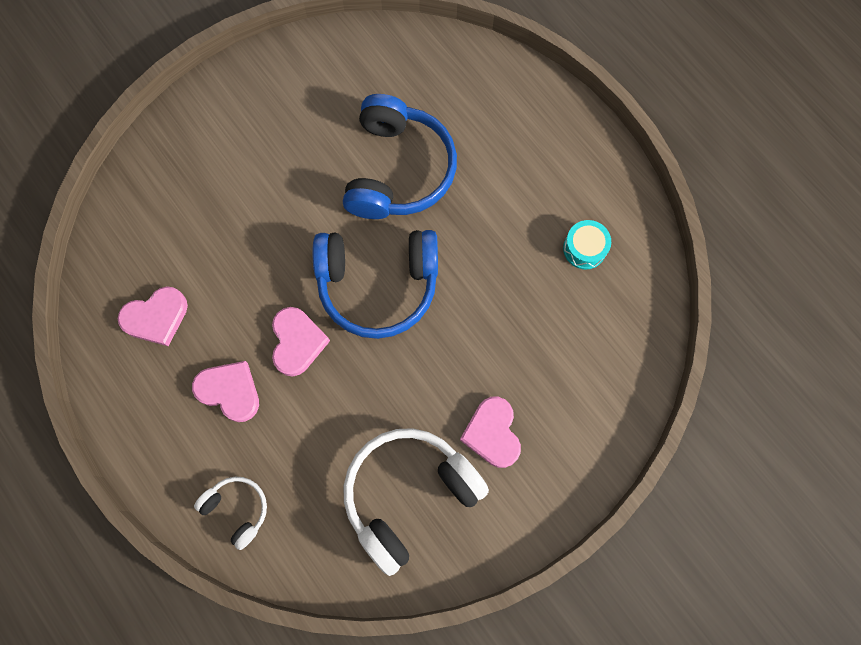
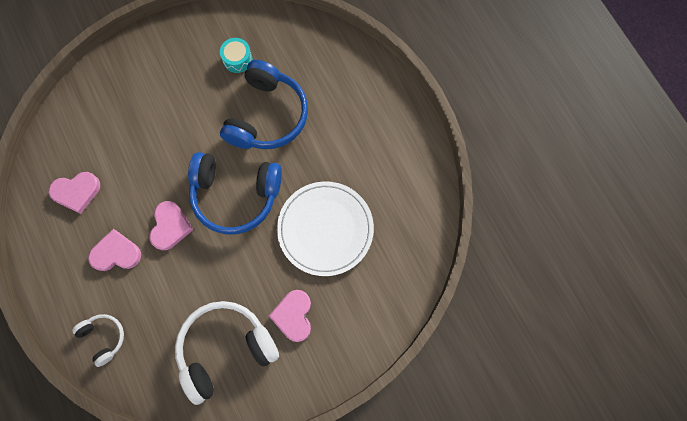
camera: 10 degrees right, 0 degrees up
pink heart [192,361,259,422] -> pink heart turned 45 degrees counterclockwise [88,229,141,271]
turquoise drum [563,220,611,269] -> turquoise drum moved to [220,38,252,73]
none -> white plate [277,181,374,276]

